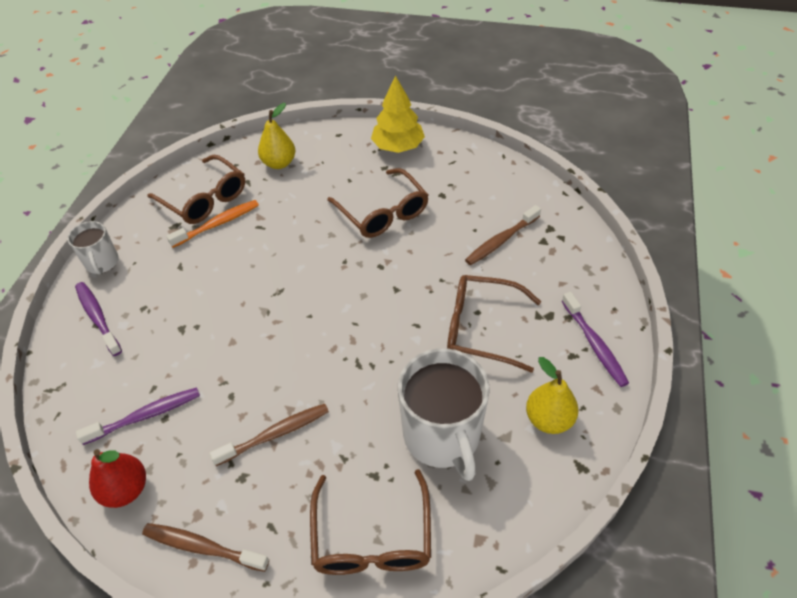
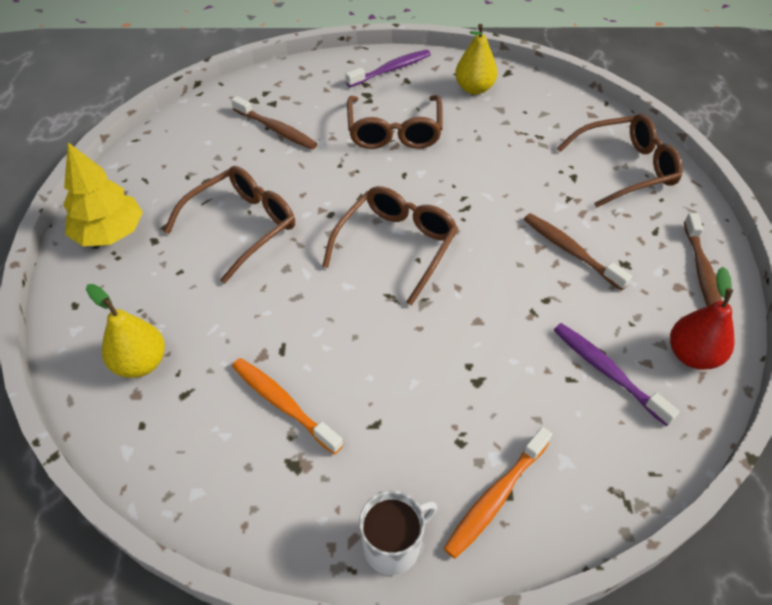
camera: 105 degrees left, 0 degrees up
purple toothbrush [75,282,122,356] -> orange toothbrush [443,427,552,559]
brown glasses [147,155,245,224] -> brown glasses moved to [322,186,458,306]
white mug [398,348,490,481] -> none

